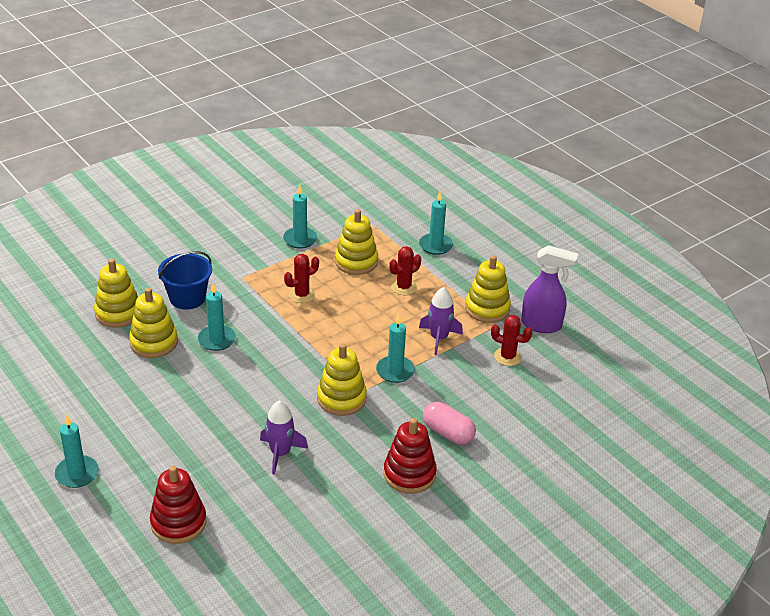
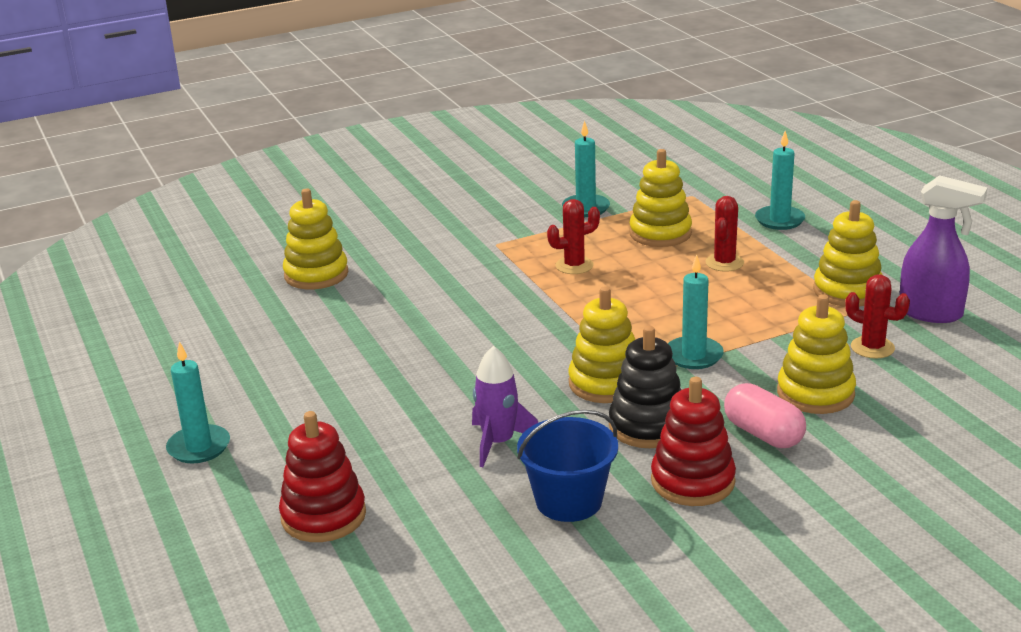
camera: 15 degrees right, 10 degrees down
yellow stacking toy [129,288,178,358] -> yellow stacking toy moved to [777,294,856,414]
blue bucket [158,251,212,310] -> blue bucket moved to [517,410,618,522]
turquoise candle [198,283,236,351] -> none
red cactus [389,246,421,295] -> red cactus turned 45 degrees counterclockwise [705,196,744,272]
purple rocket [419,287,463,355] -> none
none -> black stacking toy [609,326,682,448]

